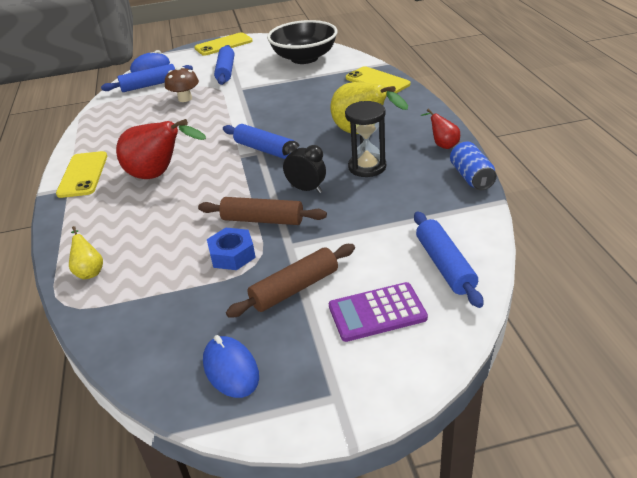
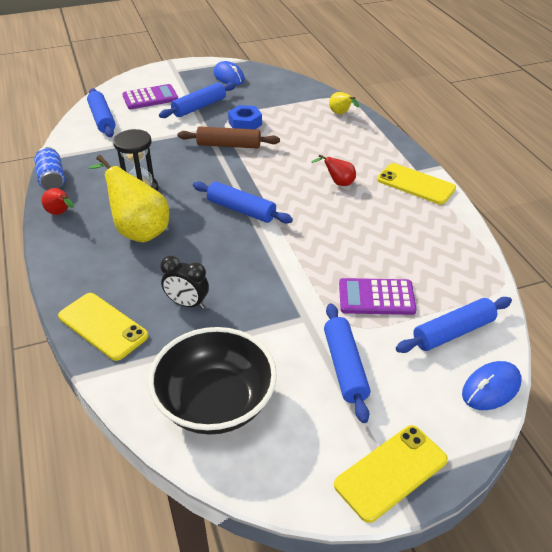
camera: 170 degrees right, 5 degrees up
yellow phone [56,151,107,198] -> yellow phone turned 45 degrees counterclockwise [377,163,456,204]
red pear [116,119,206,179] -> red pear [311,154,356,186], size x0.49
brown mushroom [165,67,199,102] -> purple calculator [339,278,417,315]
brown rolling pin [226,244,355,318] -> blue rolling pin [159,82,236,118]
black clock [282,141,326,193] -> black clock moved to [160,256,209,309]

